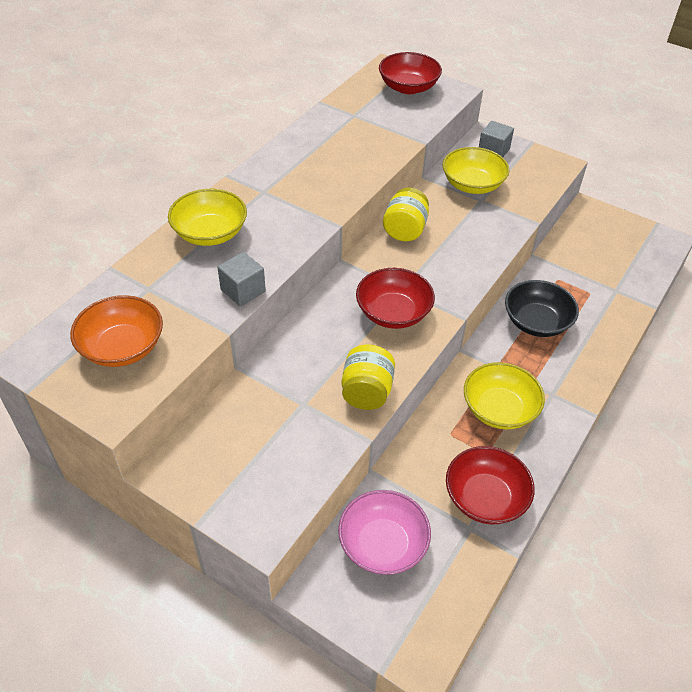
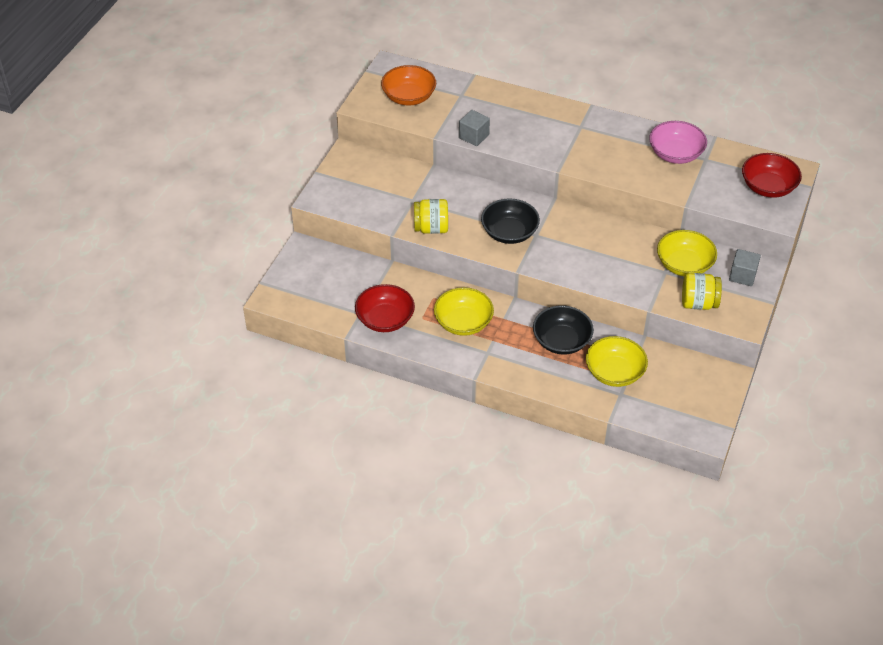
camera: 80 degrees right, 0 degrees up
yellow bowl [168,189,247,246] -> yellow bowl moved to [586,336,648,387]
pink bowl [338,490,431,575] -> pink bowl moved to [649,121,707,164]
red bowl [356,268,435,329] -> black bowl [481,198,540,244]
yellow jar [383,188,429,241] -> yellow jar moved to [682,273,722,310]

